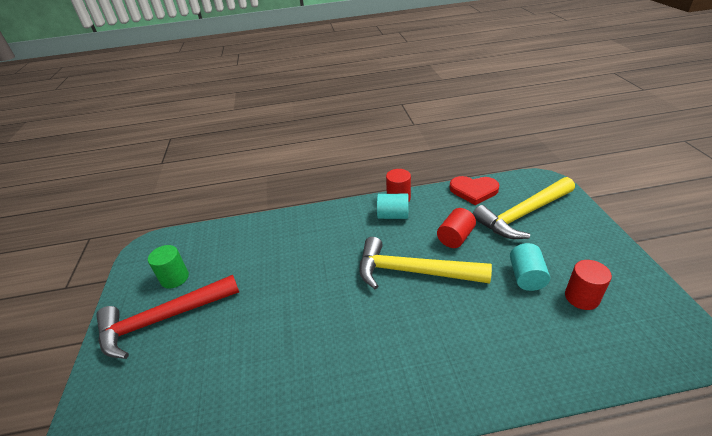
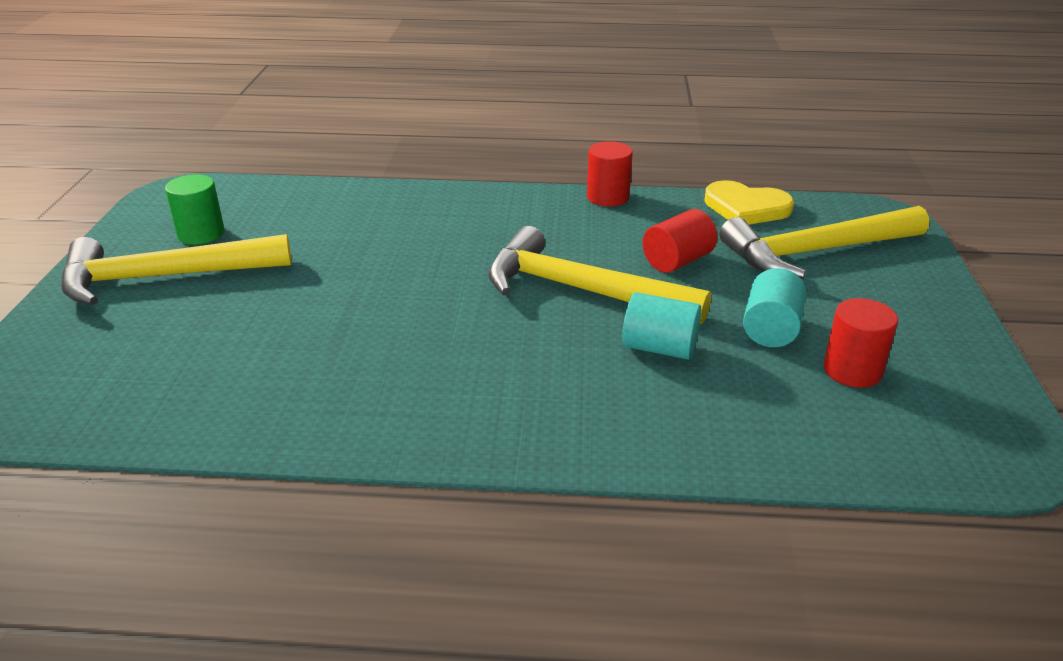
camera: 10 degrees right, 5 degrees down
red hammer [96,275,239,359] -> yellow hammer [61,234,291,305]
turquoise cylinder [377,194,408,219] -> turquoise cylinder moved to [622,292,701,360]
red heart [449,176,499,205] -> yellow heart [704,180,794,225]

